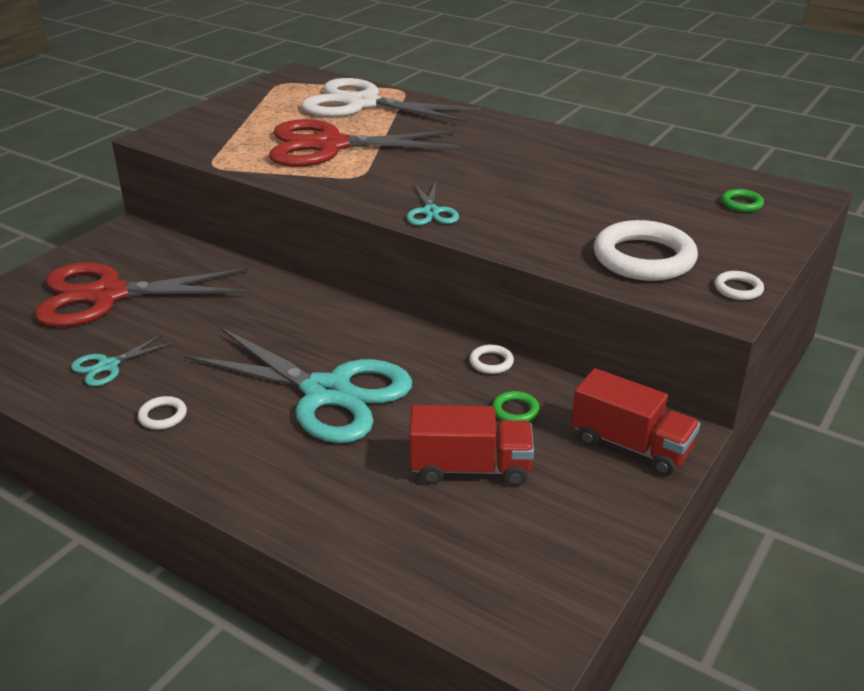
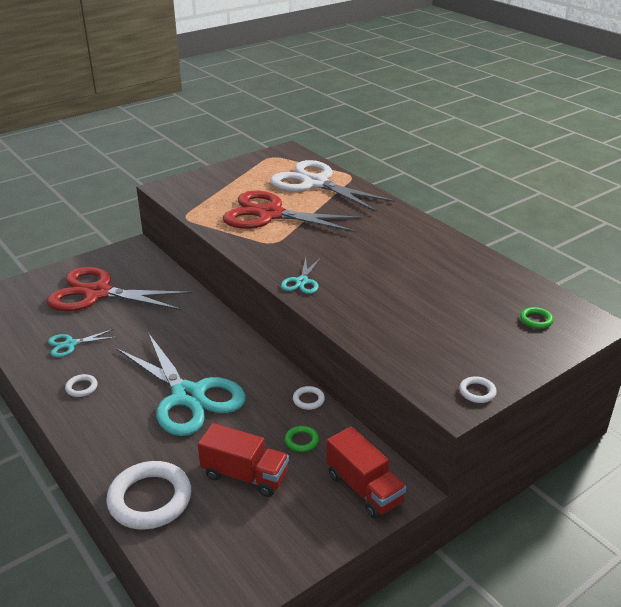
camera: 20 degrees right, 0 degrees up
white ring [594,220,698,281] -> white ring moved to [106,461,191,530]

